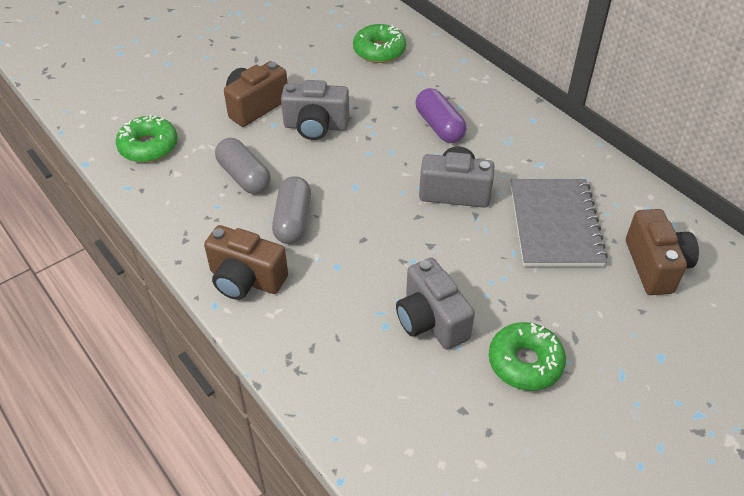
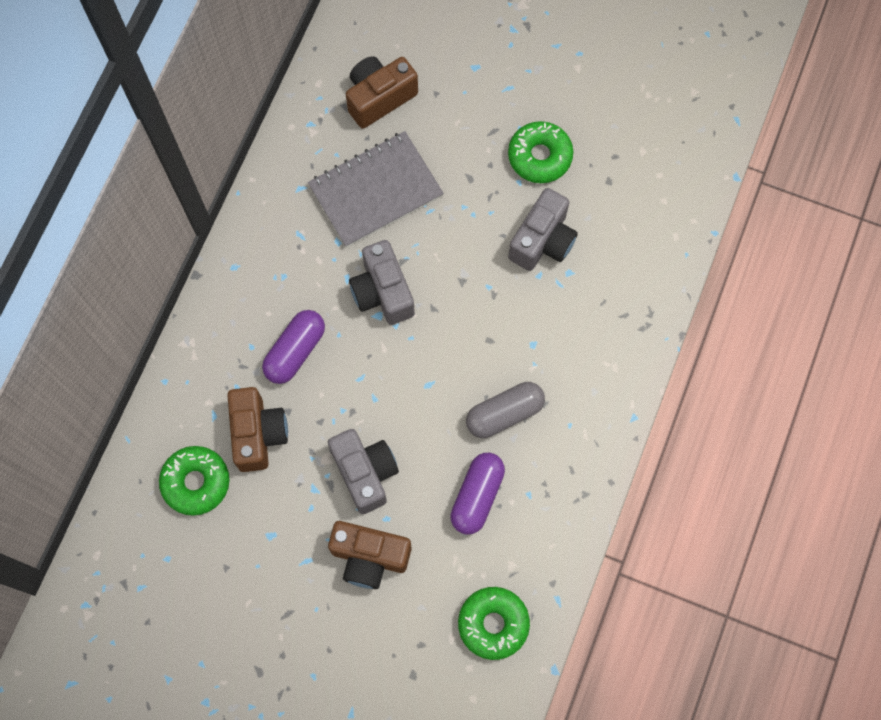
camera: 120 degrees left, 25 degrees up
brown camera [204,225,288,300] -> brown camera moved to [227,387,288,472]
grey capsule [215,138,271,194] -> purple capsule [450,453,505,535]

